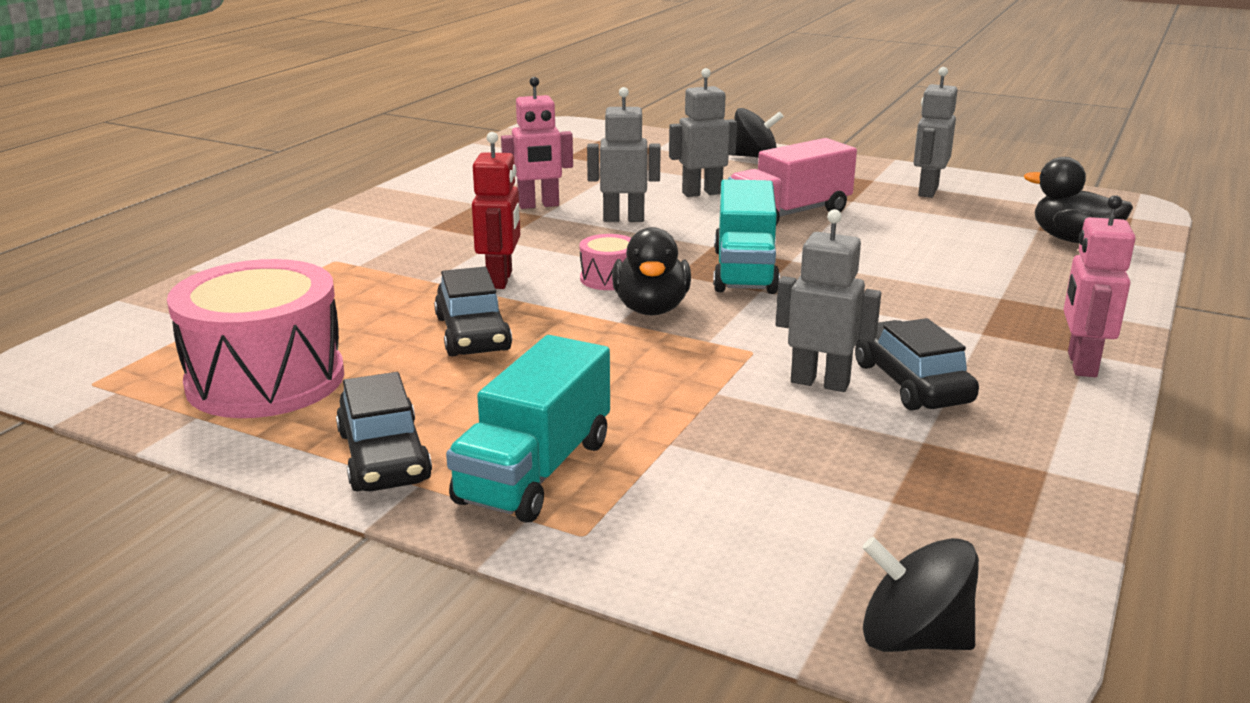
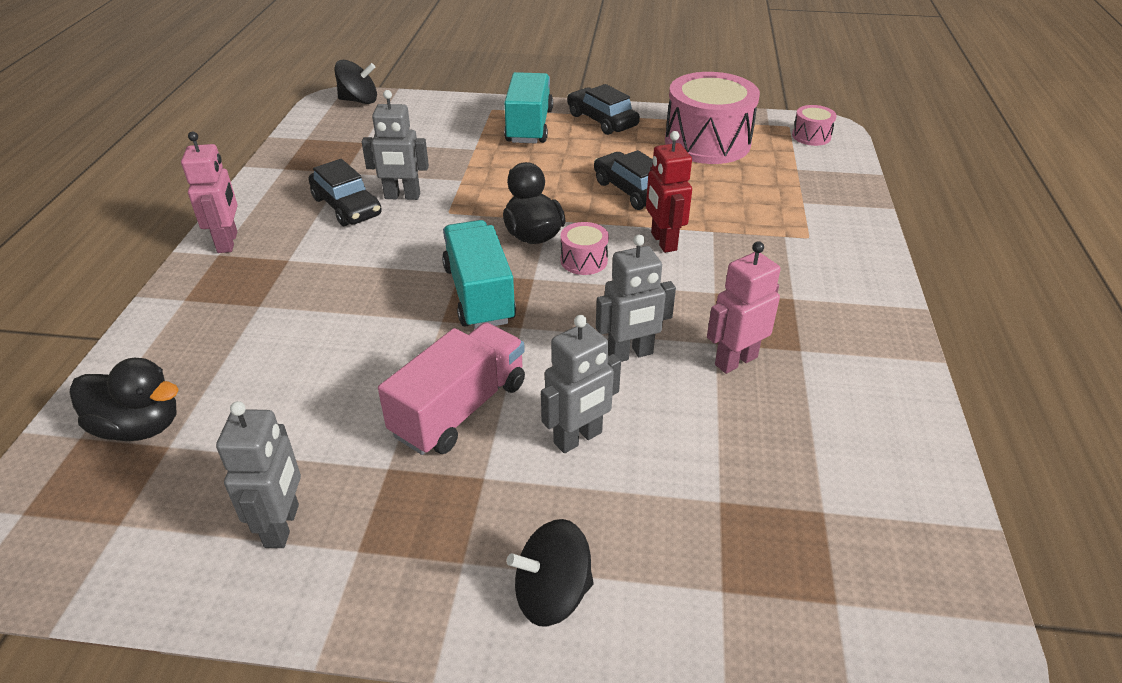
camera: 160 degrees right, 15 degrees up
none -> pink drum [792,105,837,146]

